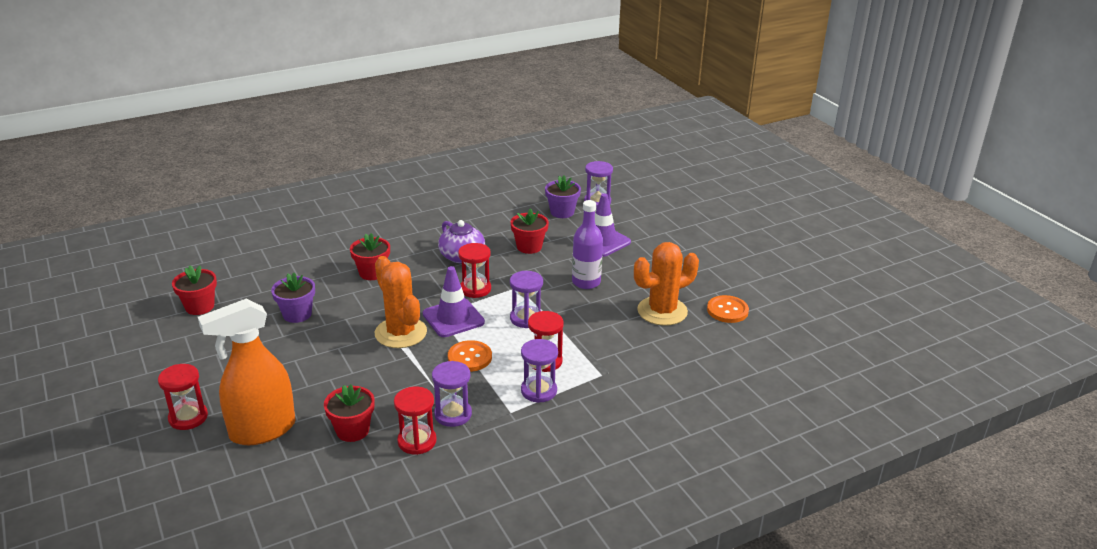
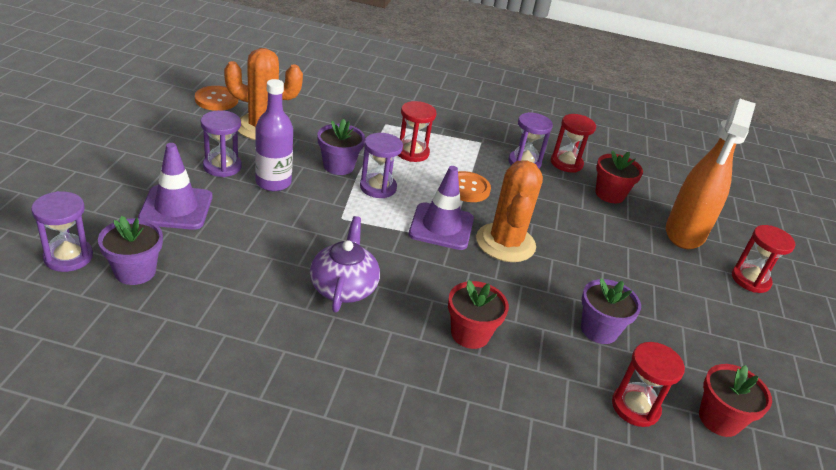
camera: 145 degrees left, 5 degrees up
orange spray bottle [198,299,296,445] -> orange spray bottle turned 105 degrees clockwise [666,99,756,249]
red hourglass [458,243,491,298] -> red hourglass moved to [612,342,685,427]
red flower pot [510,208,549,254] -> none
purple hourglass [521,339,558,403] -> purple hourglass moved to [201,110,242,177]
none -> purple flower pot [317,119,365,175]

